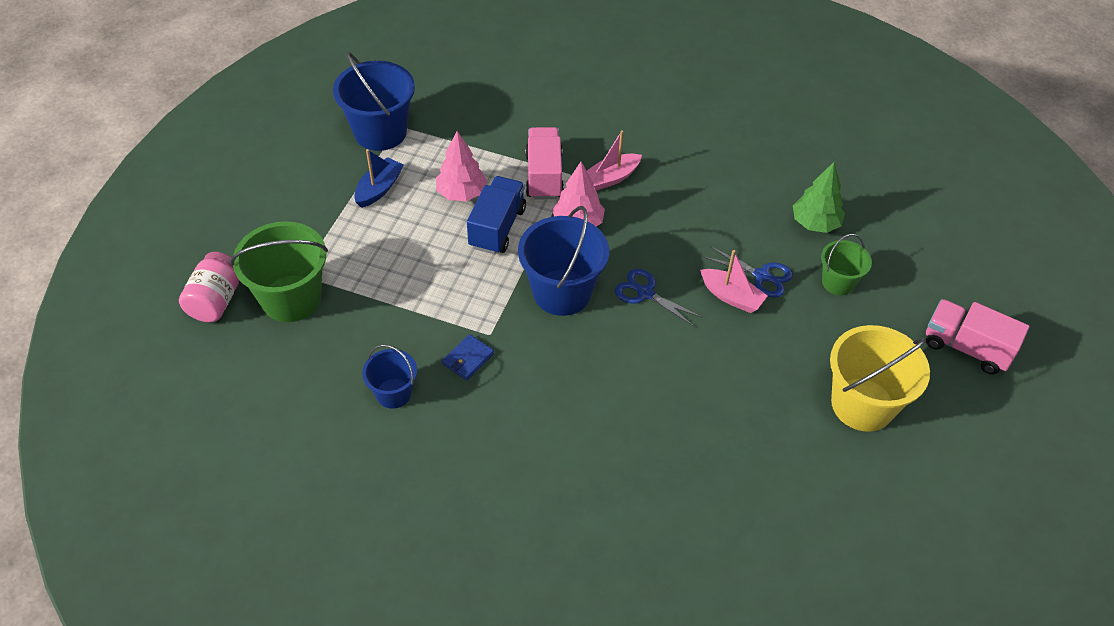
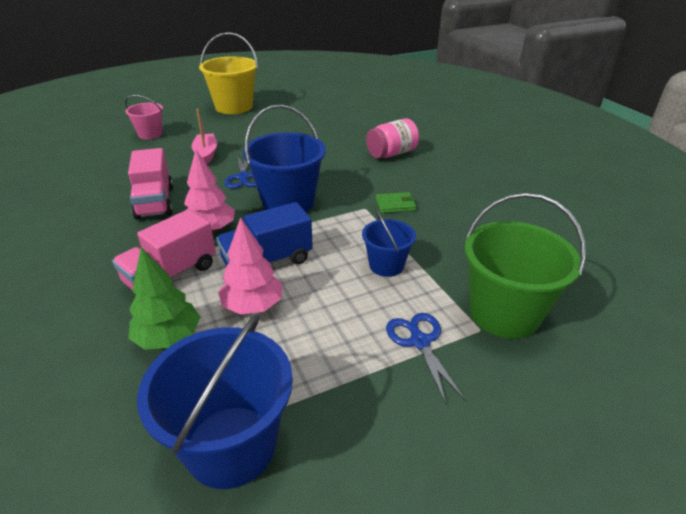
camera: 135 degrees left, 15 degrees down
pink jar [179,252,239,322] -> pink jar moved to [366,118,419,158]
blue boat [354,149,404,208] -> none
blue bucket [362,345,417,409] -> blue bucket moved to [362,209,416,277]
blue wallet [442,334,494,380] -> green wallet [375,192,416,213]
pink boat [587,130,642,191] -> none
blue scissors [704,246,793,297] -> blue scissors moved to [386,313,465,404]
green tree [793,162,845,233] -> green tree moved to [128,247,200,350]
green bucket [821,234,872,296] -> pink bucket [125,95,163,139]
pink truck [926,299,1029,375] -> pink truck moved to [128,148,173,219]

